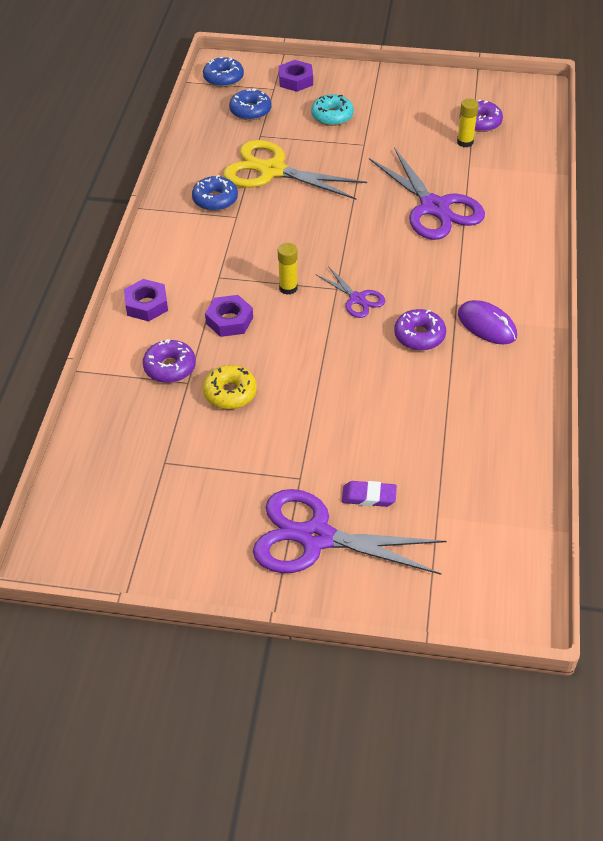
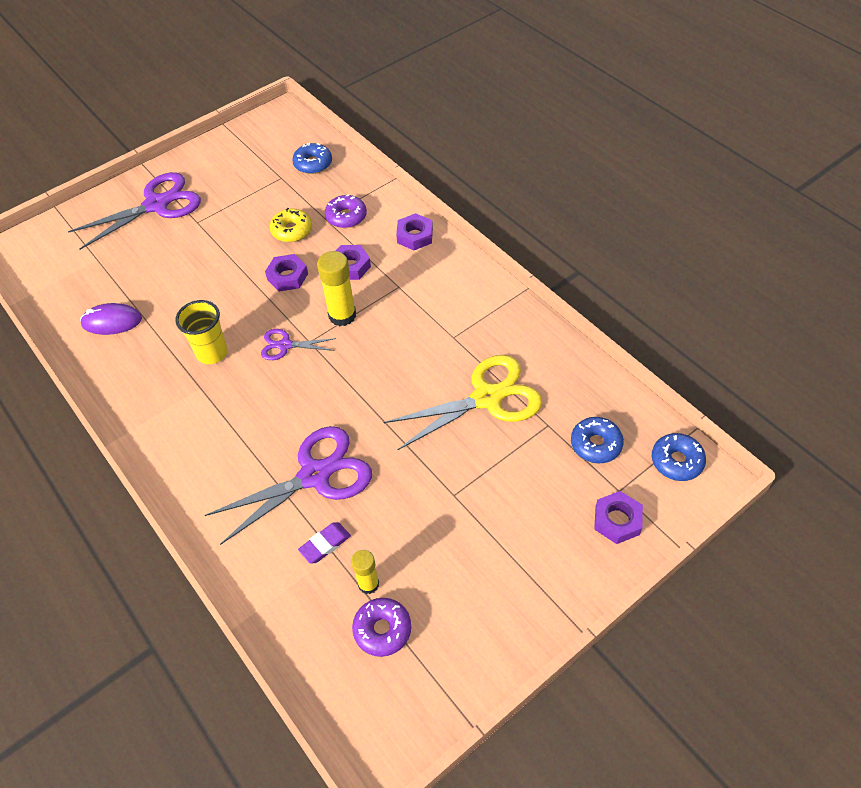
camera: 135 degrees right, 5 degrees up
blue donut [192,175,238,211] -> blue donut moved to [292,143,332,174]
yellow glue stick [278,243,298,295] -> yellow glue stick [317,251,356,326], size x1.62
turquoise donut [311,94,354,126] -> none
purple eraser [342,481,397,507] -> purple eraser moved to [298,522,351,564]
purple scissors [369,147,485,240] -> purple scissors turned 135 degrees clockwise [205,426,372,545]
purple donut [394,309,446,351] -> yellow cup [175,300,228,364]
purple mouse [458,300,517,344] -> purple mouse moved to [80,303,142,335]
none -> purple nut [265,254,308,292]

